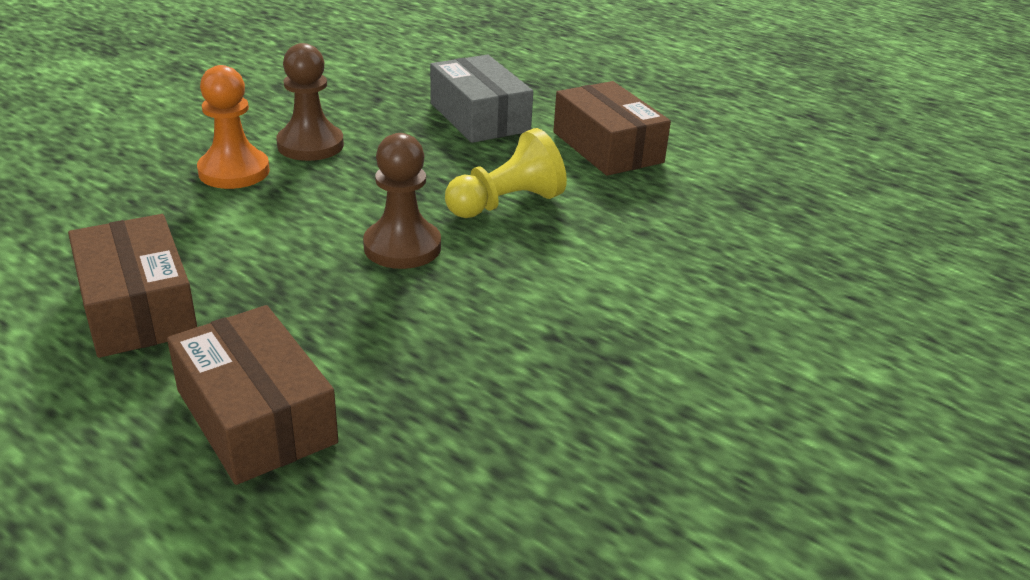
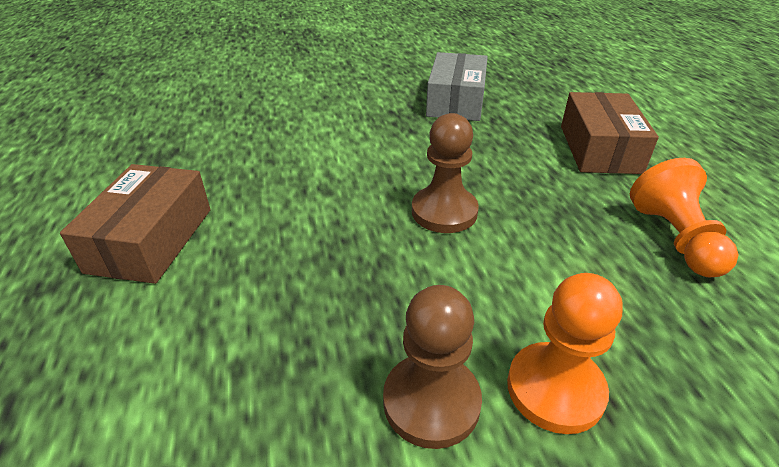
camera: 140 degrees left, 5 degrees up
brown box [68,214,197,358] -> orange pawn [630,158,739,277]
grey box [430,55,533,143] -> grey box moved to [426,52,488,121]
yellow pawn [445,128,567,218] -> none

